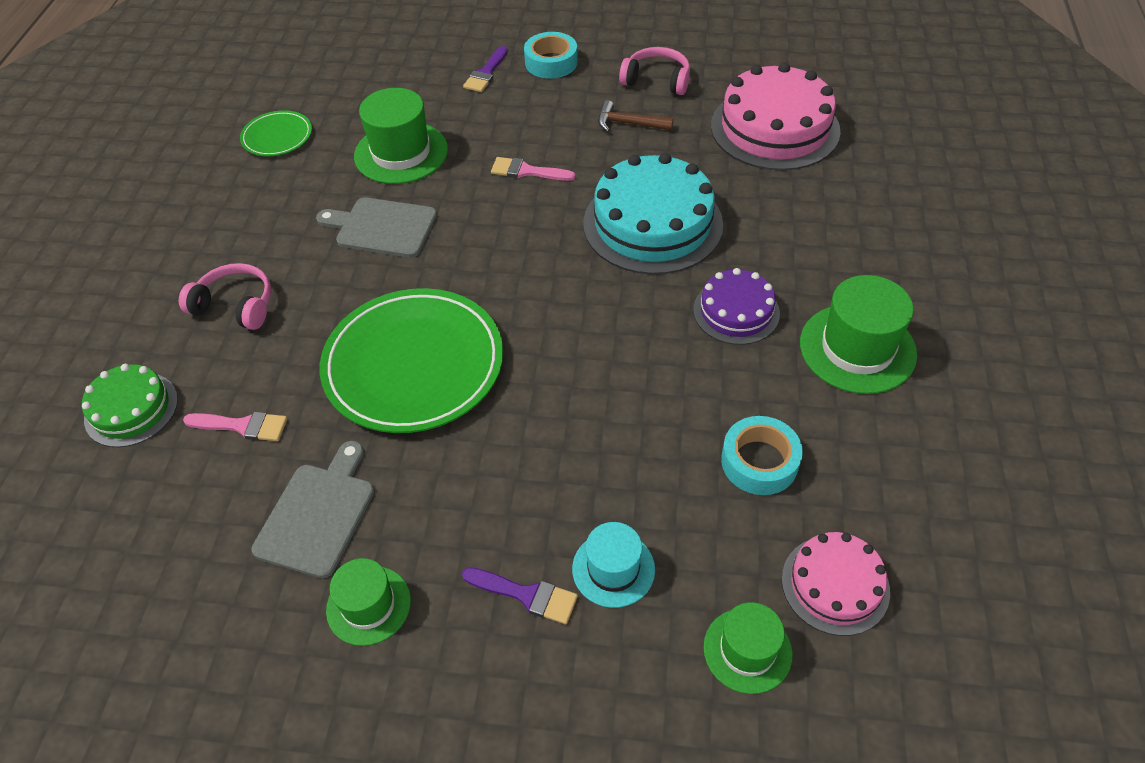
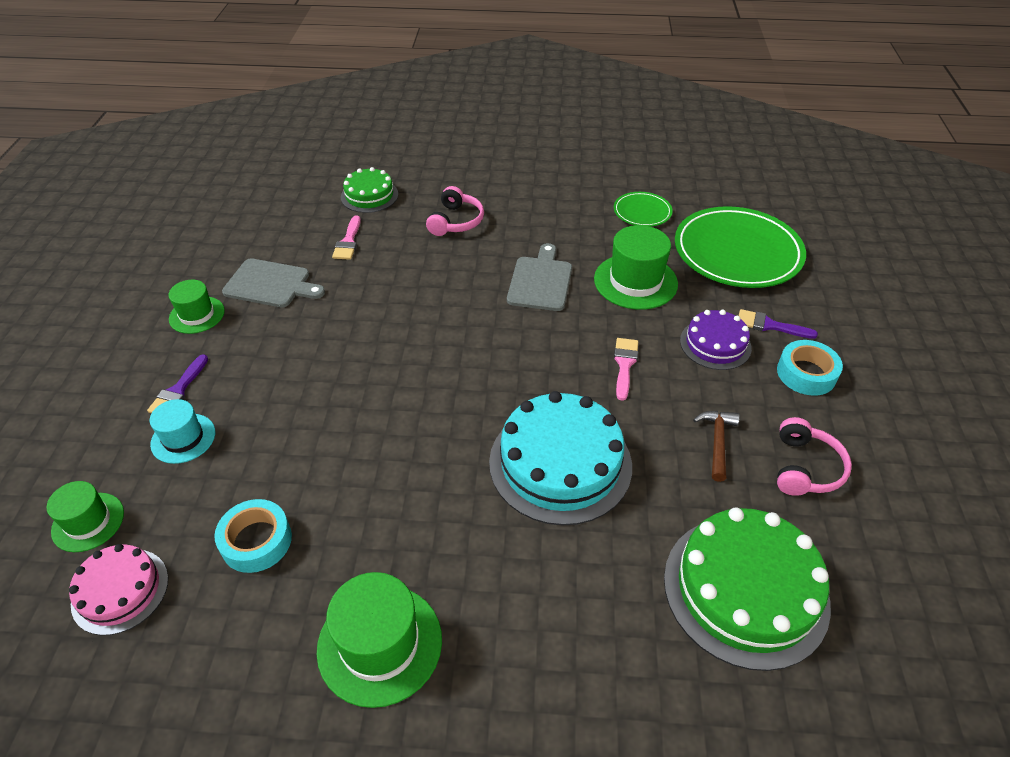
camera: 85 degrees right, 5 degrees down
green plate [320,288,503,433] -> green plate moved to [675,206,806,288]
purple cake [693,268,780,345] -> purple cake moved to [680,310,752,370]
pink cake [711,63,841,170] -> green cake [664,507,831,671]

